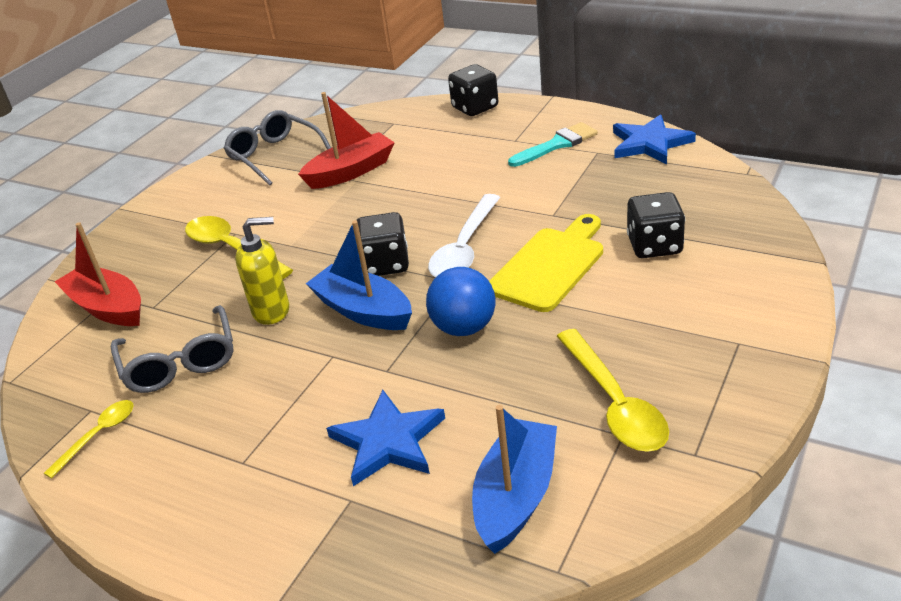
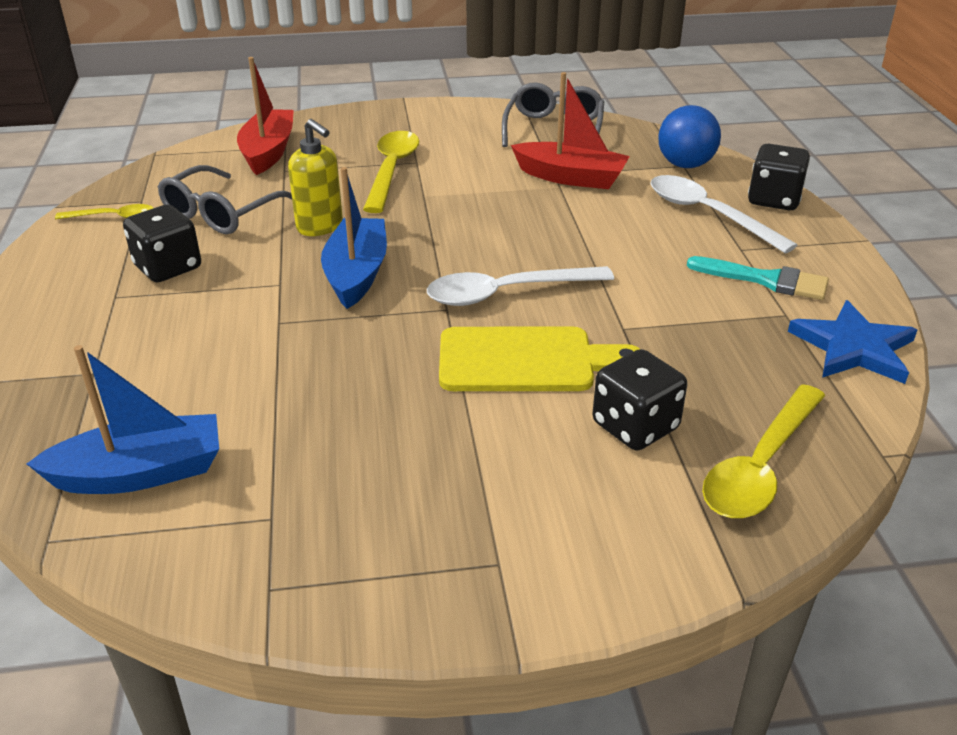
camera: 50 degrees right, 0 degrees up
blue star [326,390,445,486] -> none
black dice [356,212,409,276] -> black dice moved to [123,204,201,282]
blue ball [426,267,496,336] -> blue ball moved to [658,105,721,168]
yellow spoon [557,329,669,452] -> yellow spoon moved to [702,384,825,518]
none -> white spoon [650,175,797,253]

